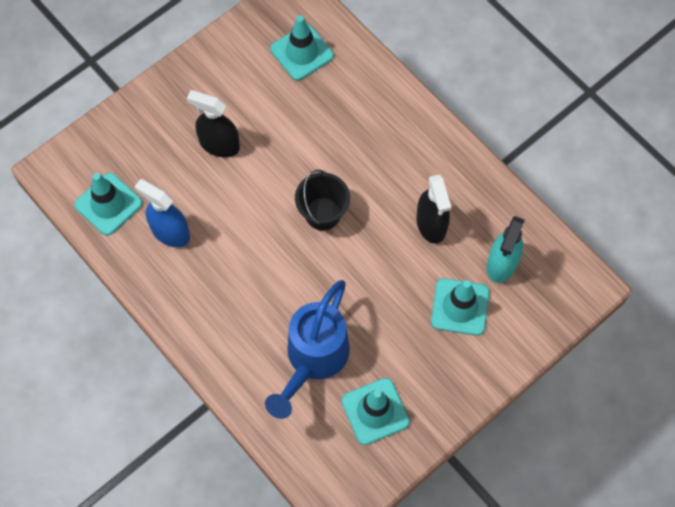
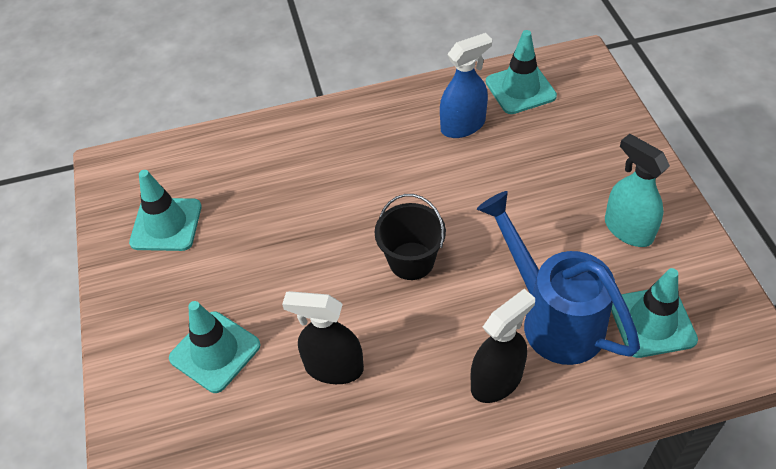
camera: 120 degrees right, 15 degrees down
black spray bottle [187,90,240,157] -> black spray bottle moved to [471,289,535,403]
blue watering can [265,280,350,419] -> blue watering can moved to [477,191,640,365]
turquoise spray bottle [487,216,525,283] -> turquoise spray bottle moved to [605,134,670,247]

